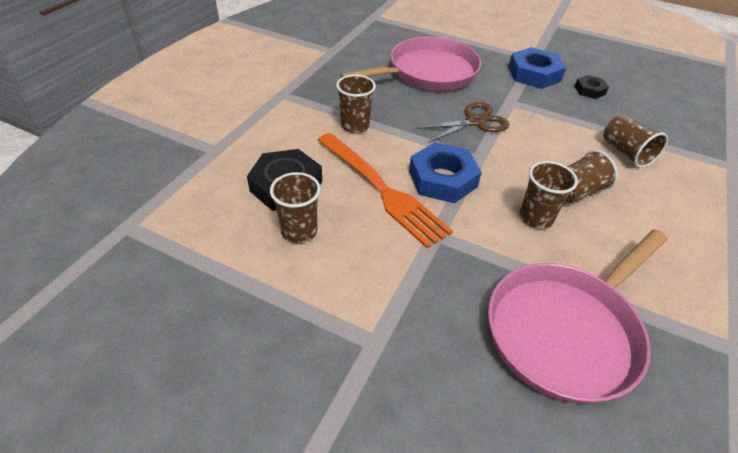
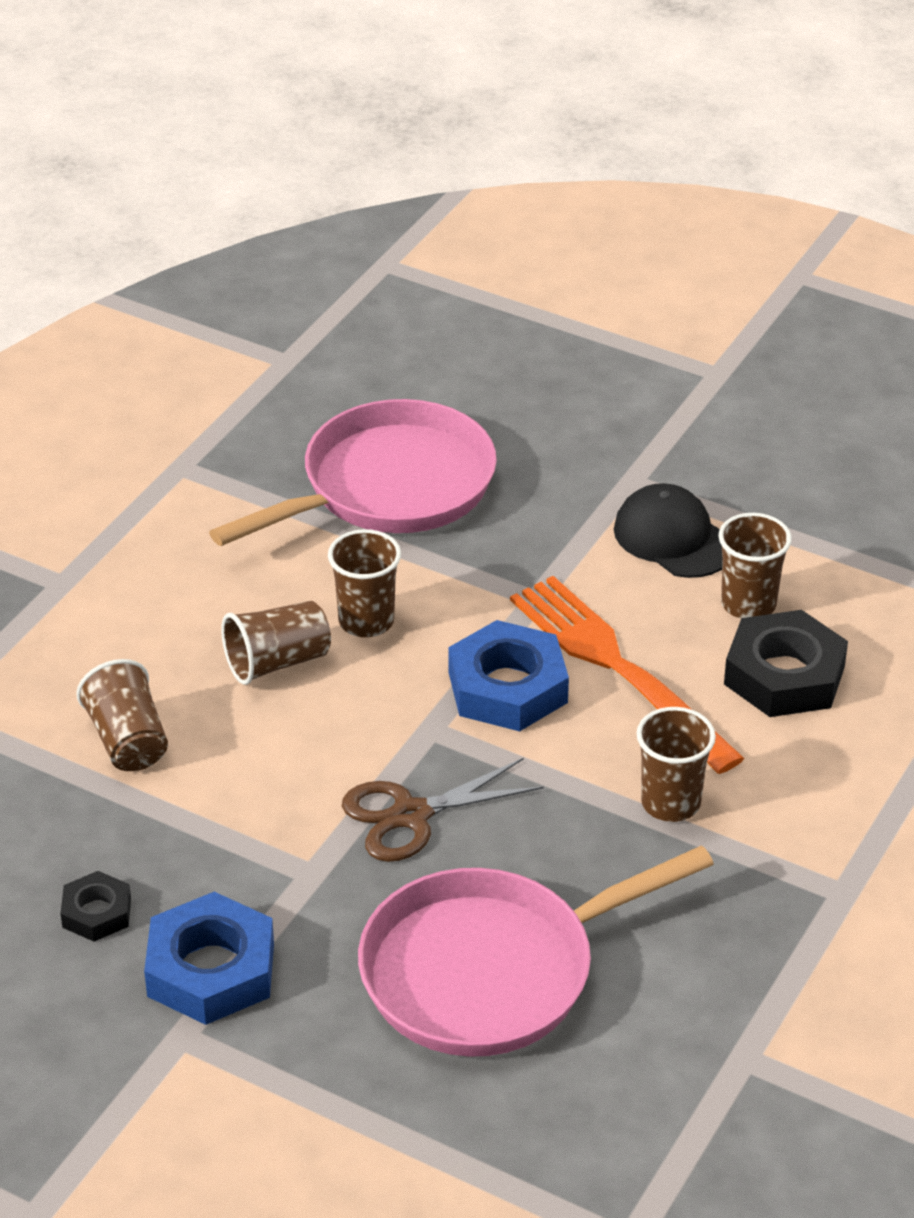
camera: 175 degrees left, 5 degrees down
none -> black cap [614,483,723,578]

